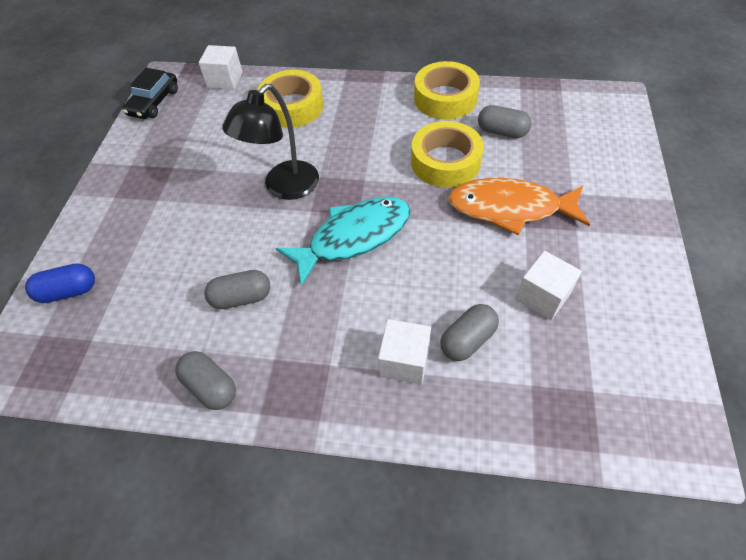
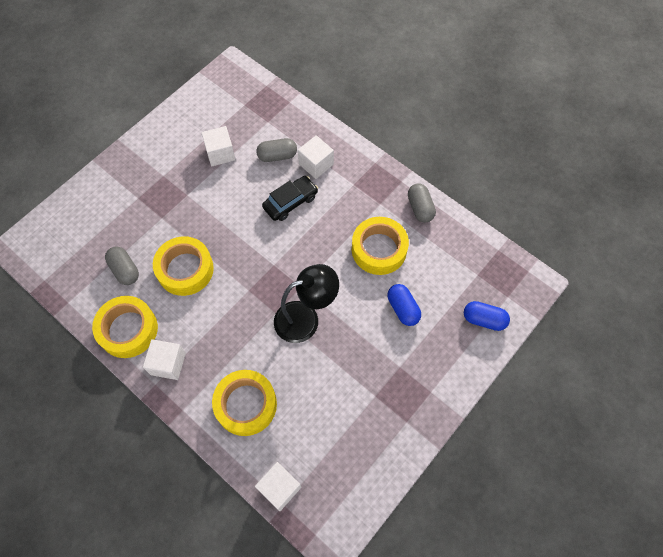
camera: 150 degrees left, 10 degrees up
black car [122,68,178,119] -> black car moved to [262,176,318,221]
grey capsule [204,270,271,309] -> yellow tape [352,217,409,275]
turquoise fish [276,197,411,287] -> none
orange fish [448,178,590,235] -> none
none -> white cube [143,339,186,380]
none -> blue capsule [387,284,421,326]

